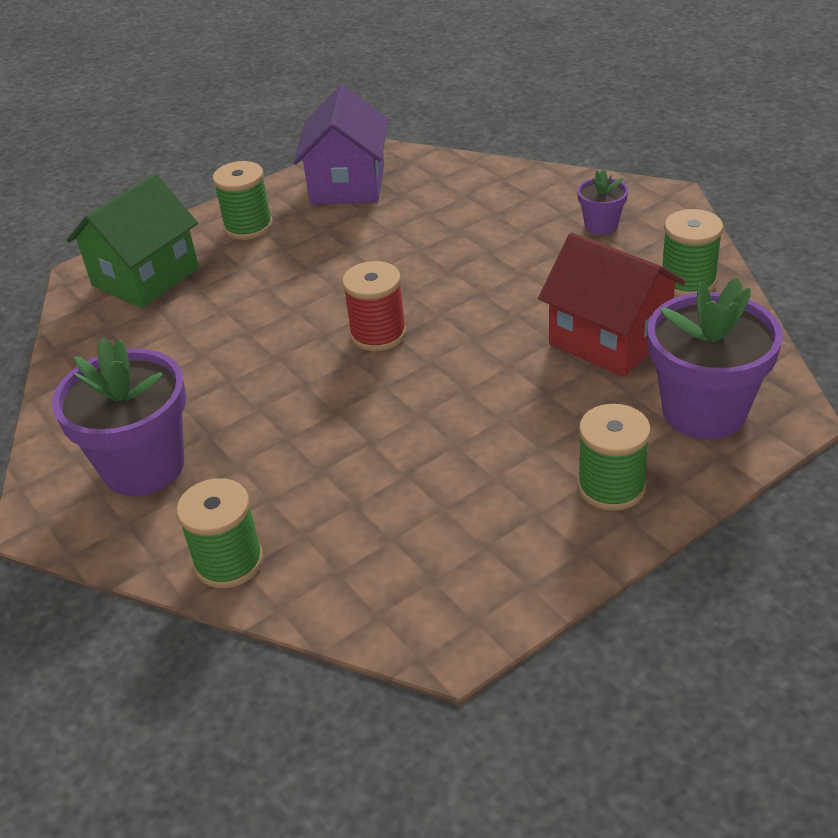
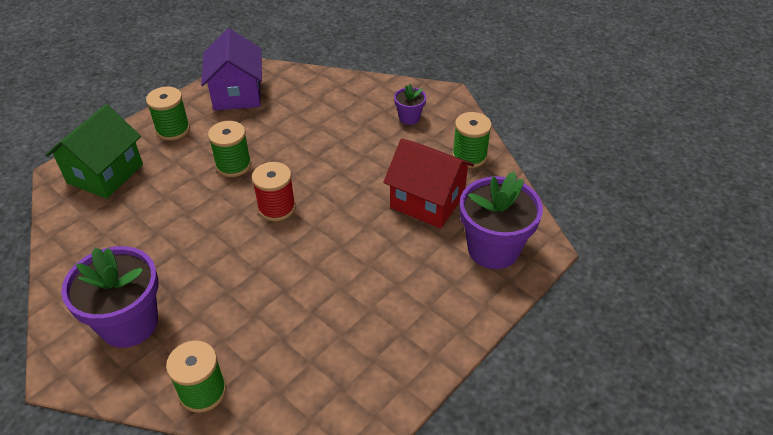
camera: 15 degrees left, 5 degrees up
green spool [577,404,651,511] -> green spool moved to [208,121,251,177]

